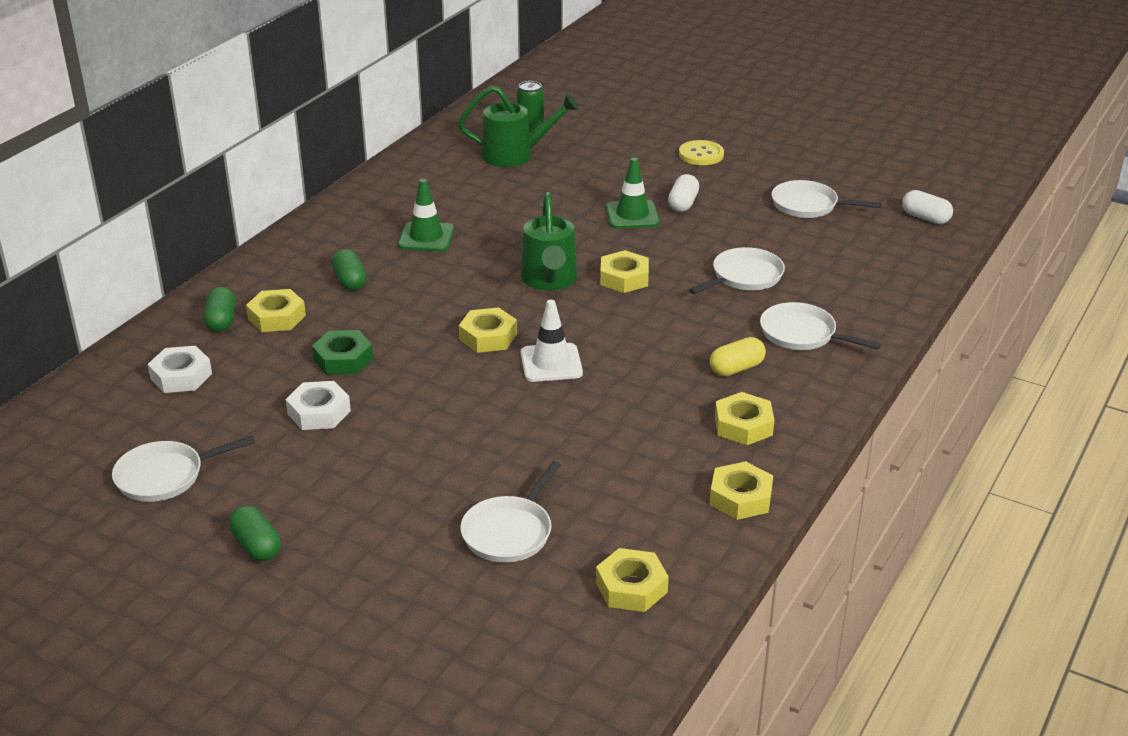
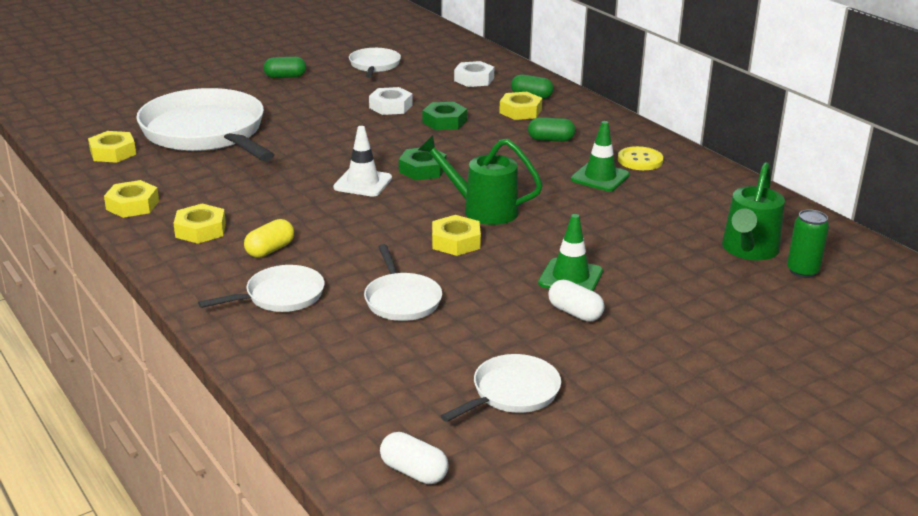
camera: 115 degrees right, 5 degrees down
yellow nut [459,307,517,353] -> green nut [399,148,447,180]
white pan [460,461,561,563] -> white pan [136,88,274,161], size x2.09
yellow button [679,140,724,165] -> yellow button moved to [618,146,663,170]
yellow capsule [710,337,766,376] -> yellow capsule turned 45 degrees clockwise [244,219,294,258]
white capsule [902,190,953,224] -> white capsule turned 60 degrees clockwise [380,432,449,484]

